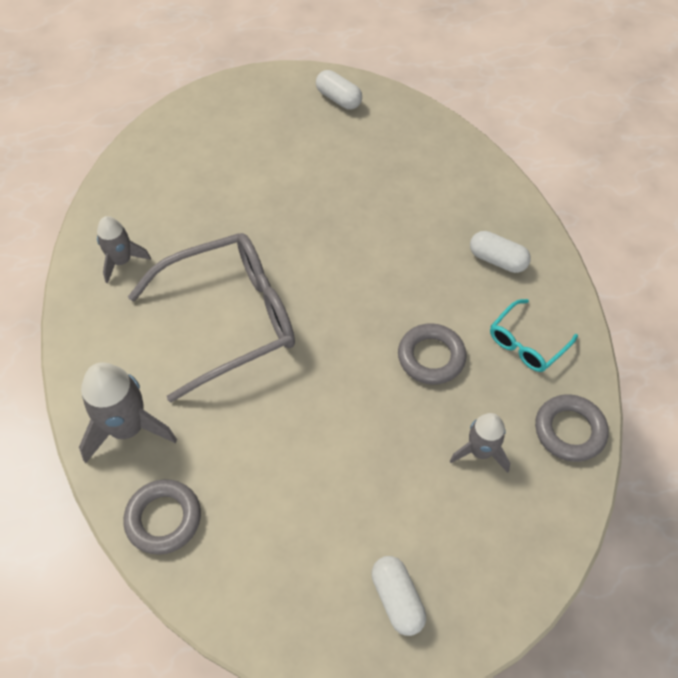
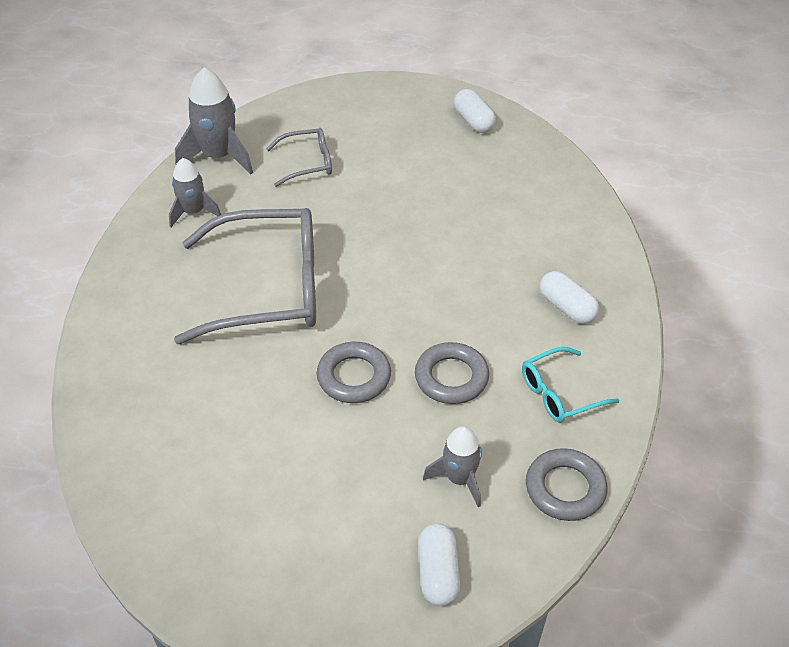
camera: 20 degrees right, 10 degrees down
grey rocket [79,362,177,463] -> grey rocket moved to [175,68,253,174]
grey ring [123,479,201,555] -> grey ring moved to [317,342,391,403]
white capsule [371,556,426,636] -> white capsule moved to [418,523,460,606]
none -> grey glasses [266,128,332,187]

